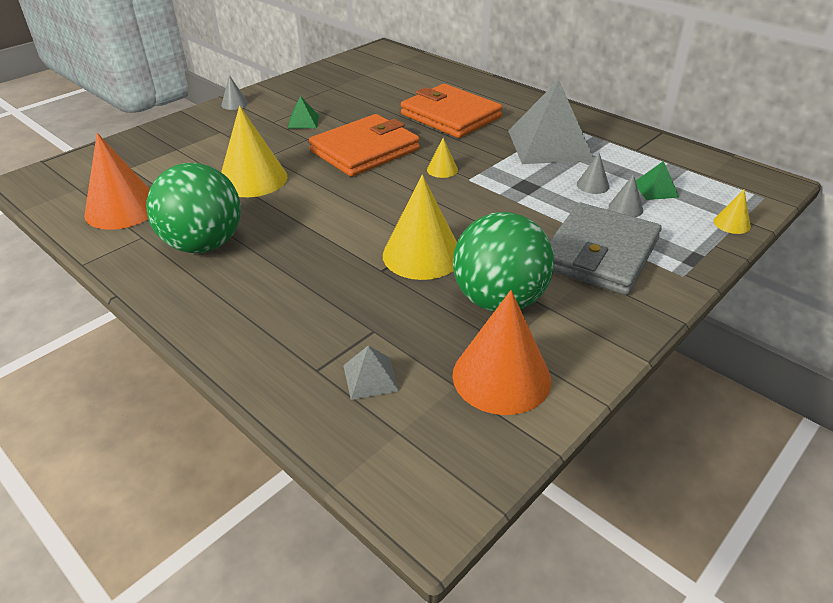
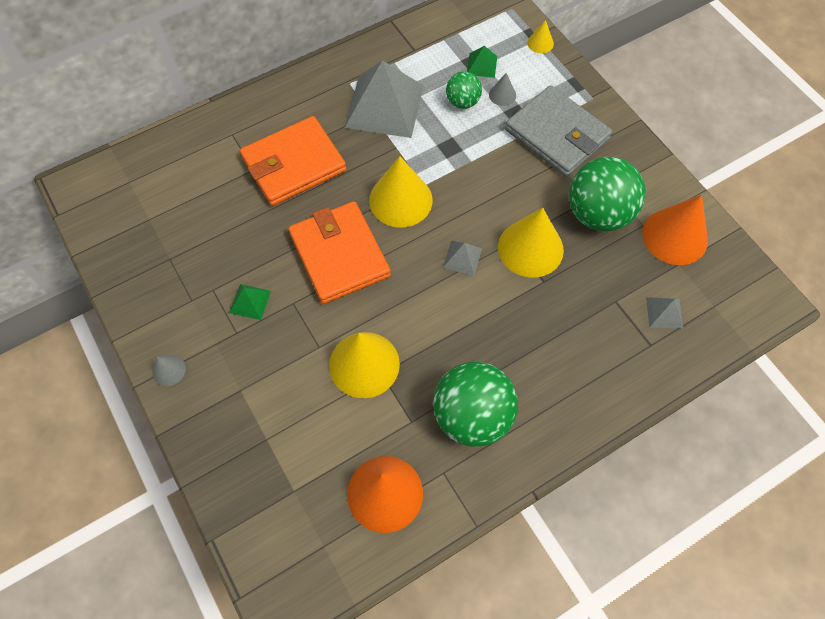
camera: 75 degrees left, 25 degrees up
yellow cone [427,138,458,178] -> yellow cone [369,156,433,227], size x2.15
grey cone [577,153,609,194] -> green ball [446,71,482,109]
none -> grey pyramid [443,241,482,276]

